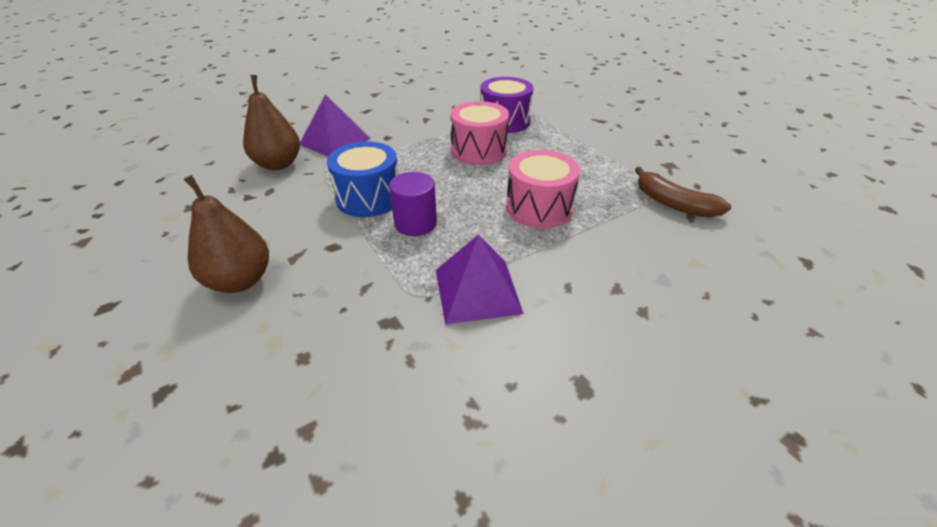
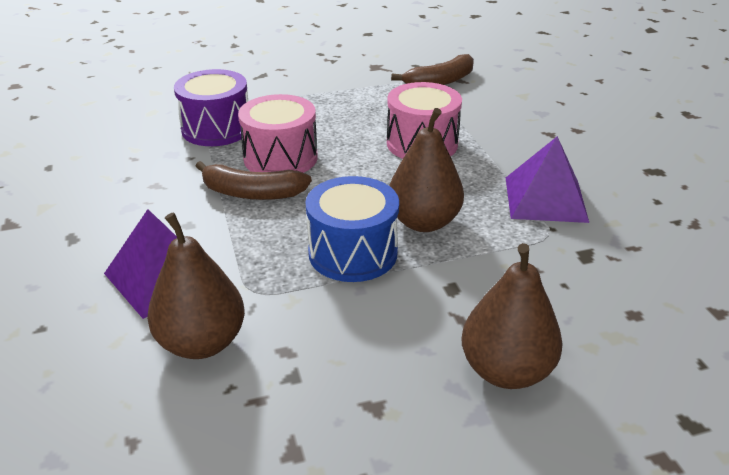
camera: 75 degrees left, 5 degrees down
purple cylinder [389,172,437,236] -> brown pear [389,108,464,232]
none -> brown banana [195,161,312,200]

